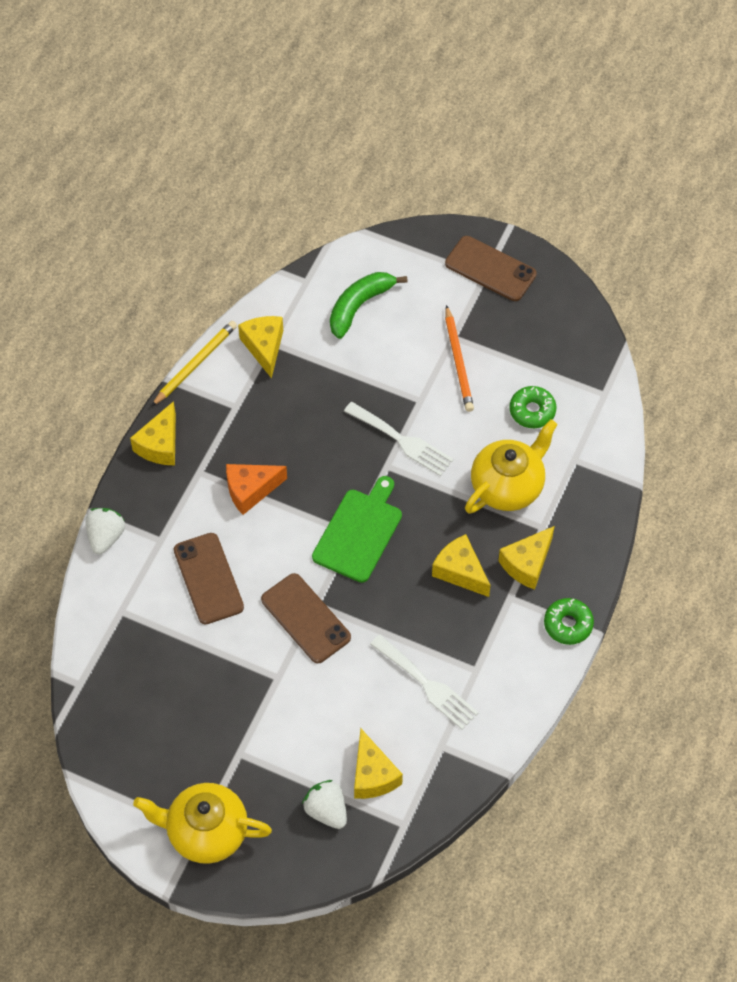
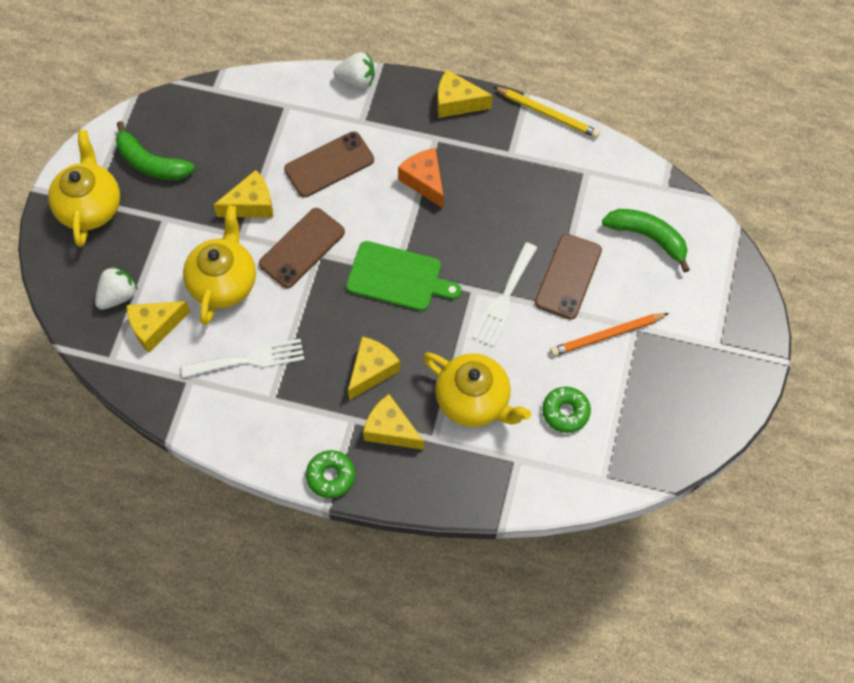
camera: 80 degrees right, 5 degrees up
yellow cheese [238,316,283,379] -> yellow cheese moved to [213,170,273,218]
white fork [370,635,479,730] -> white fork turned 135 degrees counterclockwise [181,339,304,378]
brown phone [445,236,537,301] -> brown phone moved to [535,234,602,320]
none -> green banana [116,121,195,180]
none -> yellow teapot [183,205,256,325]

